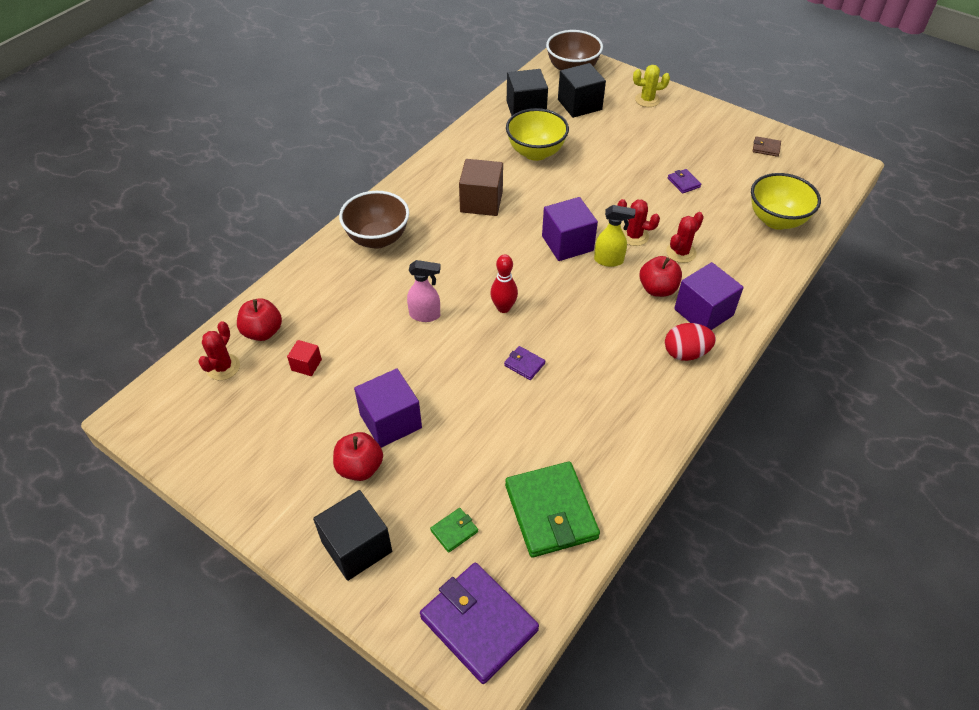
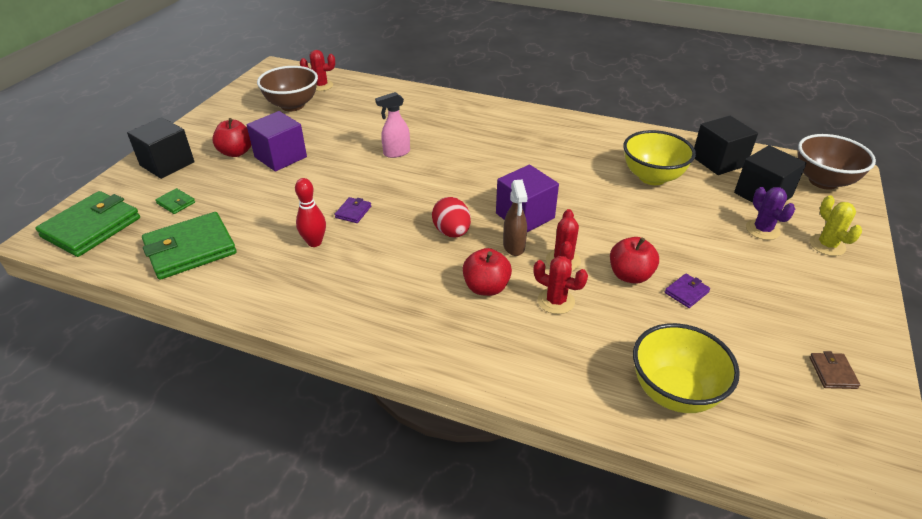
camera: 75 degrees right, 10 degrees down
red apple [237,298,282,341] -> red apple moved to [610,237,659,284]
red cube [287,340,322,376] -> none
brown bowl [339,191,409,249] -> brown bowl moved to [257,66,318,111]
pink spray bottle [407,260,441,322] -> pink spray bottle turned 75 degrees clockwise [375,92,410,158]
purple wallet [420,562,539,684] -> green wallet [35,191,140,257]
brown cube [459,159,503,216] -> none
red bowling pin [490,254,518,313] -> red bowling pin moved to [295,178,326,247]
yellow spray bottle [594,205,635,267] -> brown spray bottle [503,179,528,256]
red egg [665,323,716,361] -> red egg moved to [432,197,471,237]
purple cube [674,262,744,330] -> none
none -> purple cactus [746,187,795,240]

